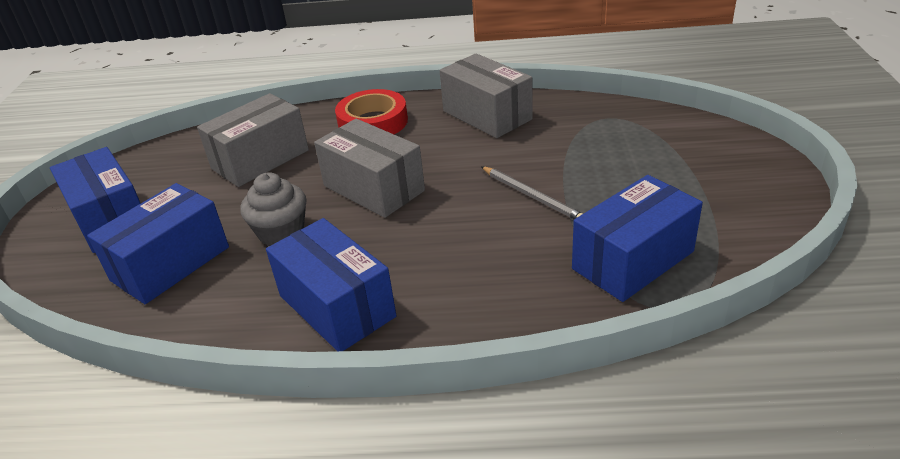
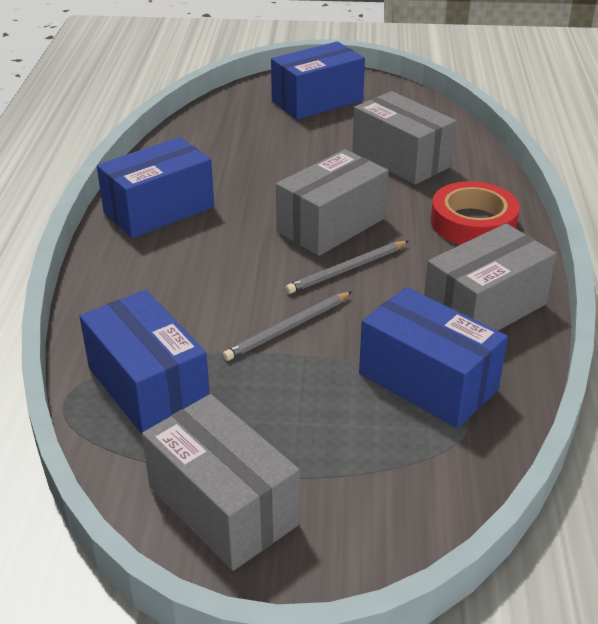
camera: 90 degrees right, 0 degrees up
blue box [87,183,229,304] -> blue box moved to [359,287,508,428]
grey cupcake [240,172,306,246] -> none
none -> grey box [142,394,300,571]
none -> grey pencil [285,241,409,294]

